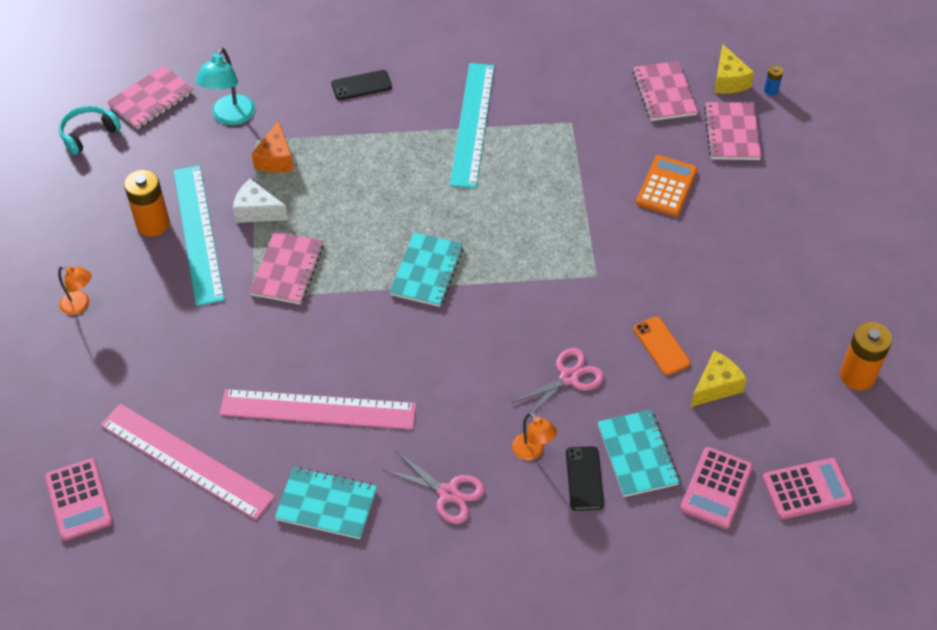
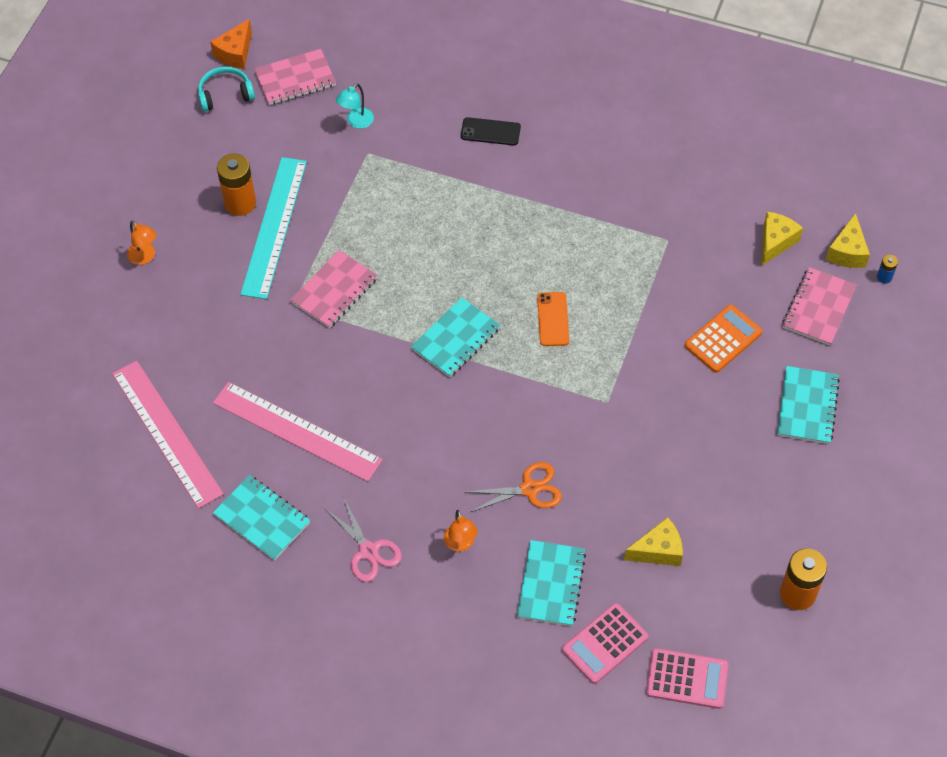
camera: 25 degrees right, 5 degrees up
pink calculator [45,458,113,541] -> none
turquoise lamp [196,47,255,125] -> turquoise lamp [336,83,374,129], size x0.63
white cheese [233,179,288,223] -> none
orange cheese [252,120,294,173] -> orange cheese moved to [210,19,252,69]
turquoise ruler [450,63,495,188] -> none
pink scissors [512,348,604,413] -> orange scissors [466,462,562,512]
black phone [566,446,604,511] -> none
pink notebook [632,61,698,121] -> yellow cheese [761,212,803,266]
orange phone [634,317,691,375] -> orange phone moved to [537,292,569,346]
none -> turquoise notebook [777,366,840,444]

